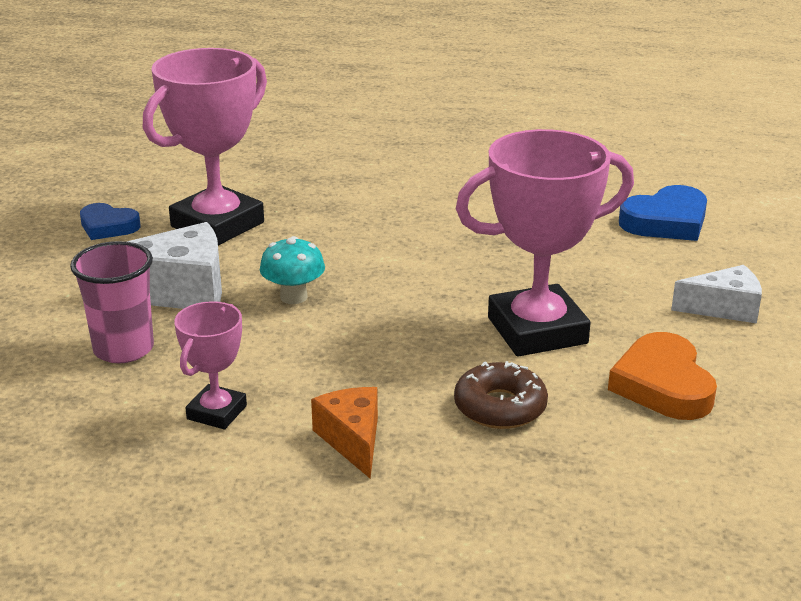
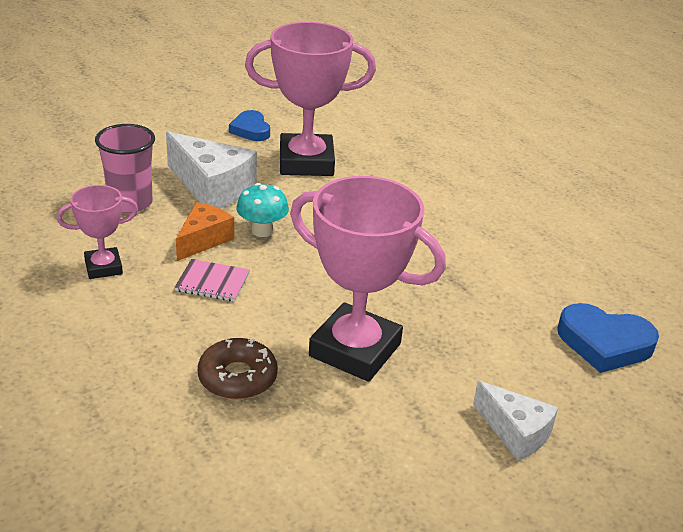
camera: 45 degrees right, 5 degrees up
orange cheese [311,387,378,478] -> orange cheese moved to [176,202,234,261]
orange heart [608,332,717,420] -> none
none -> pink notebook [174,259,250,302]

